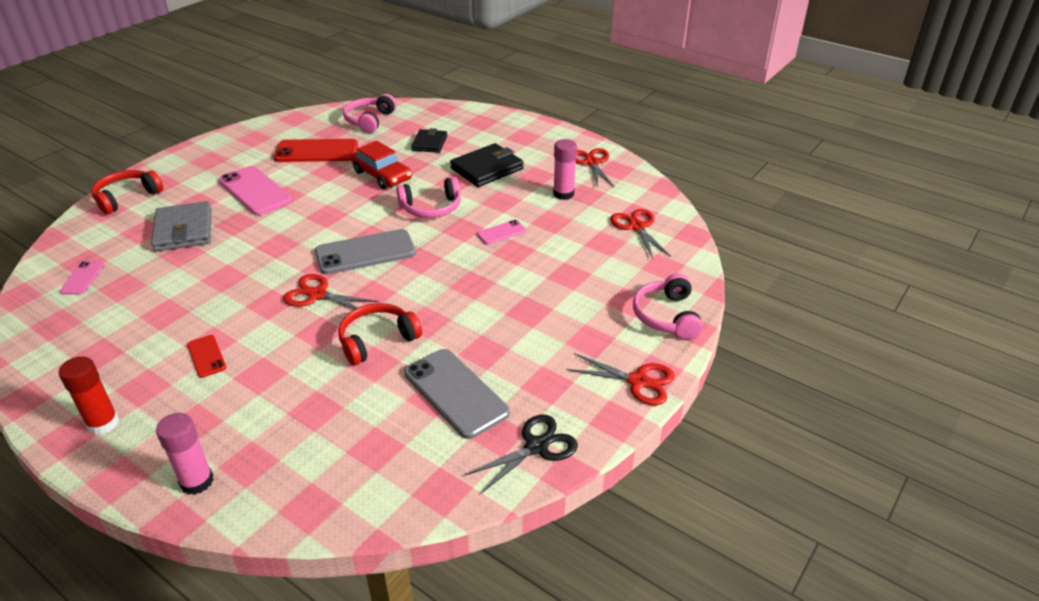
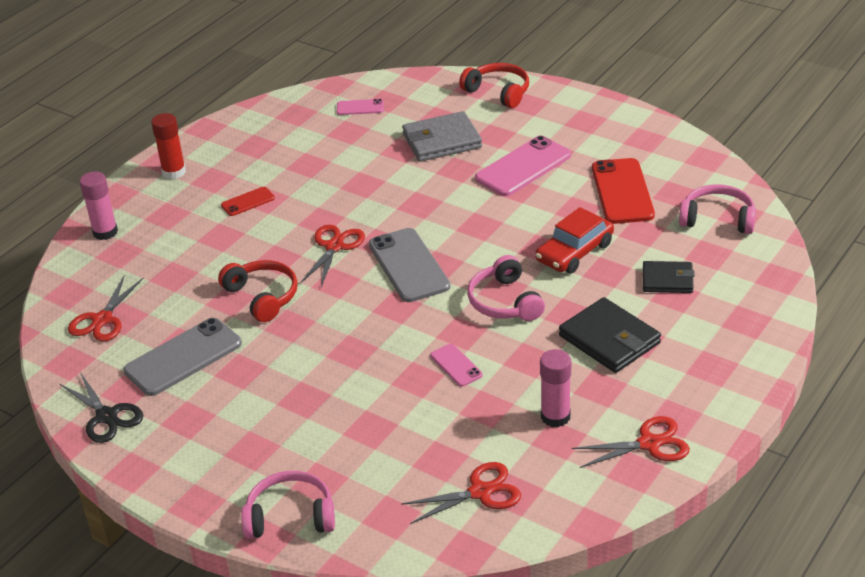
camera: 90 degrees right, 0 degrees up
red scissors [566,353,675,405] -> red scissors moved to [68,275,144,342]

